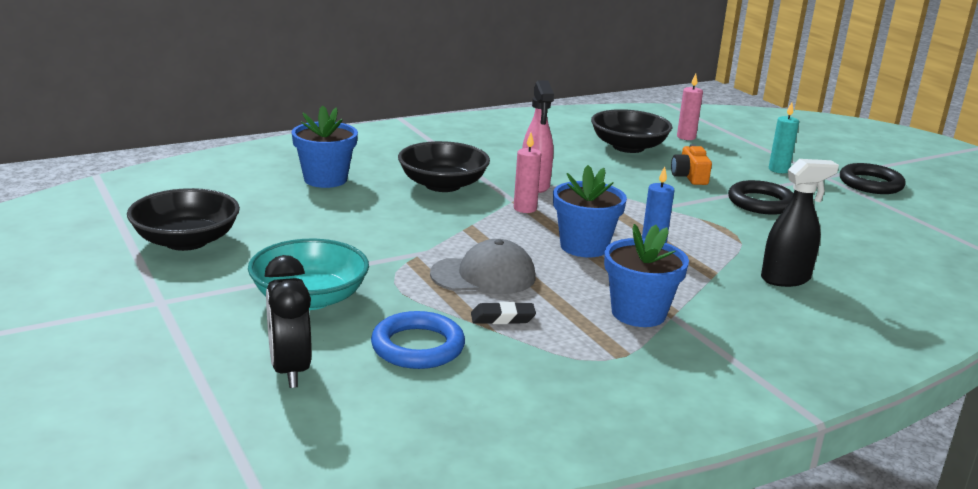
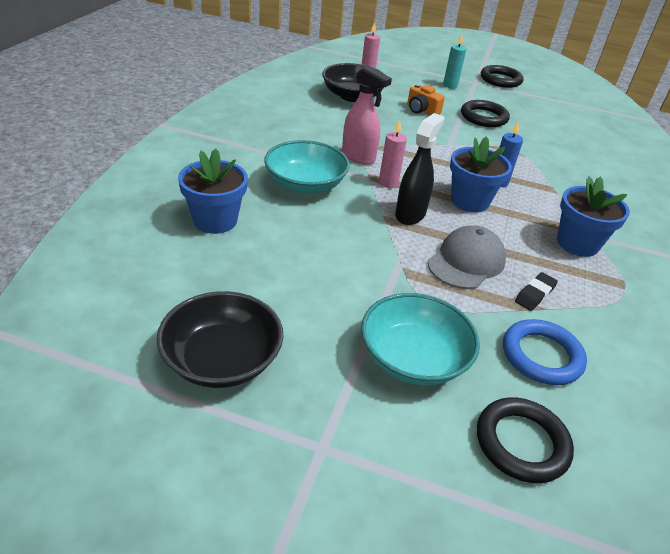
camera: 45 degrees left, 15 degrees up
black clock [265,255,312,388] -> black ring [477,397,574,483]
black bowl [398,141,490,192] -> turquoise bowl [264,140,350,194]
black spray bottle [761,159,839,287] -> black spray bottle moved to [395,113,444,225]

